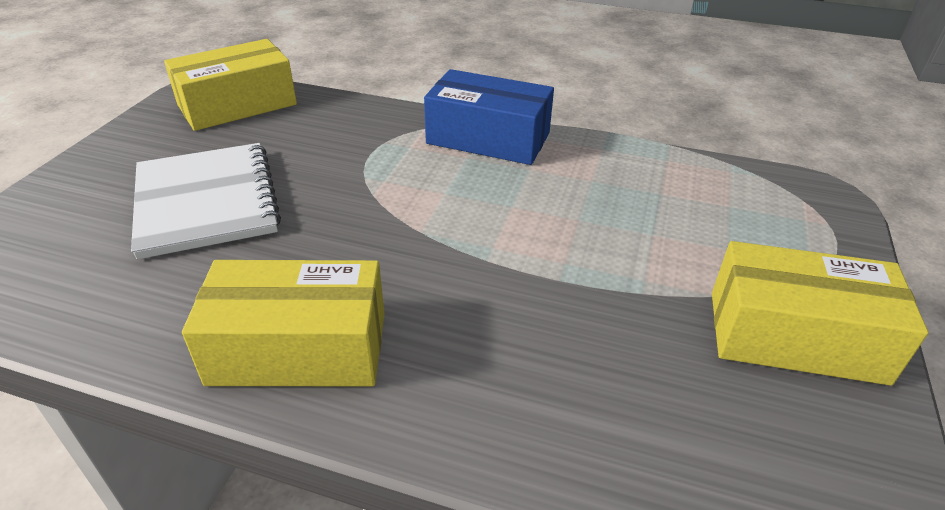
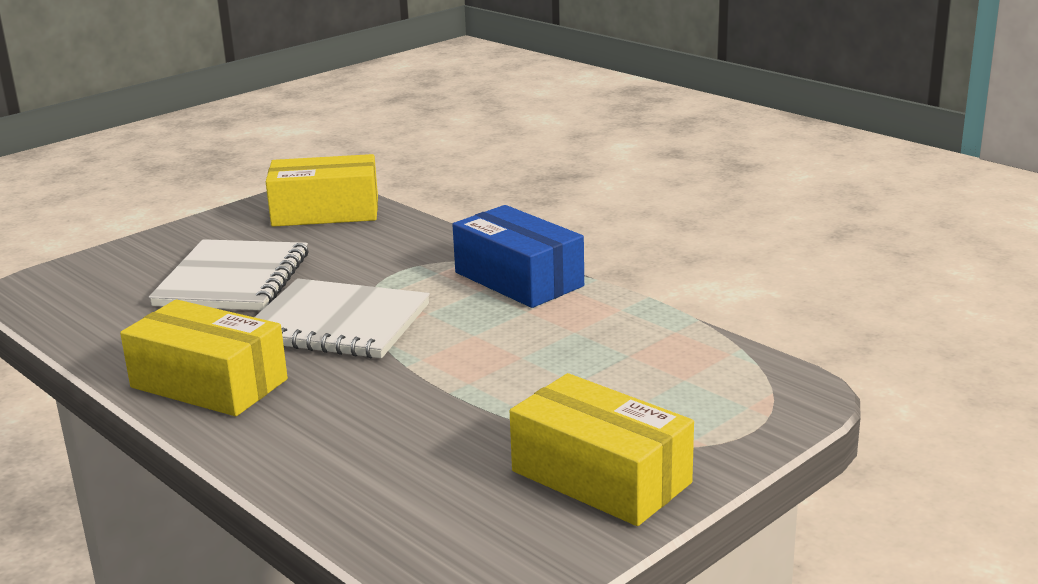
camera: 30 degrees right, 15 degrees down
none -> white notebook [255,278,430,359]

